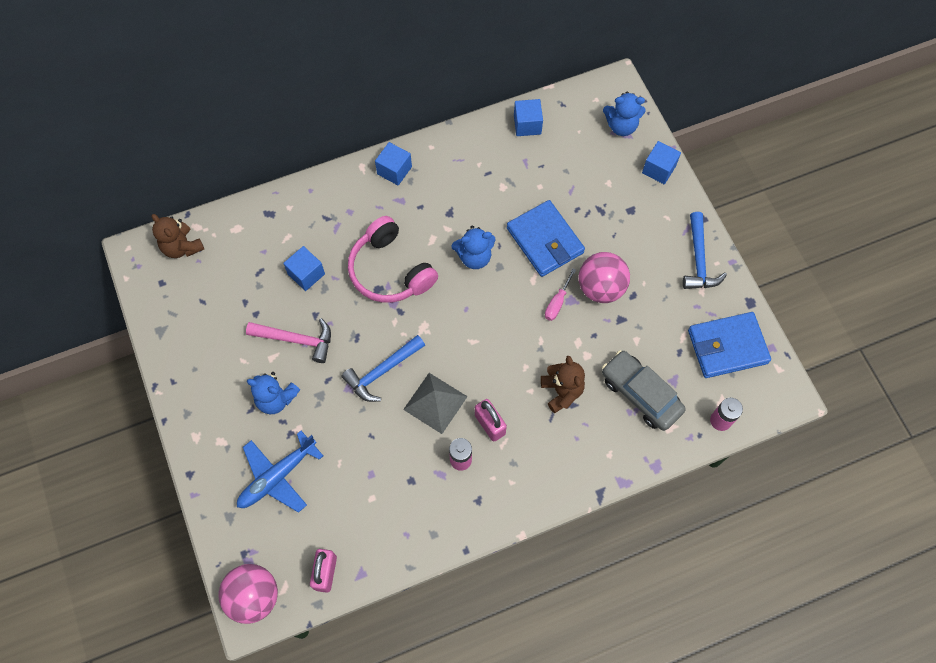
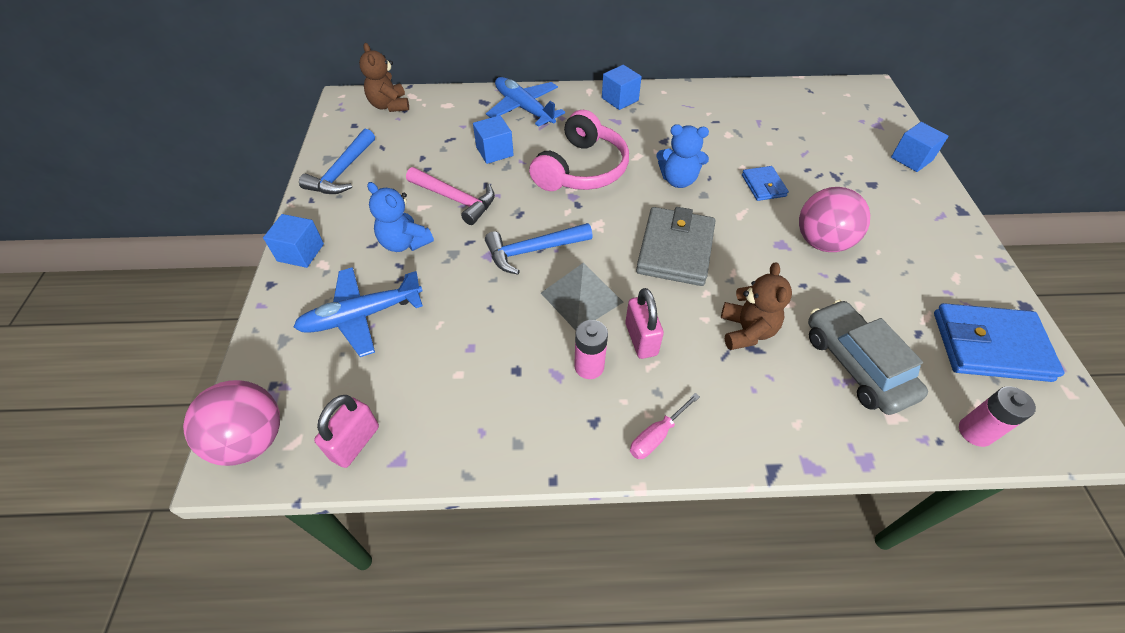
camera: 20 degrees right, 15 degrees down
pink headphones [348,216,438,303] -> pink headphones turned 135 degrees counterclockwise [529,110,629,191]
blue wallet [507,200,585,277] -> blue wallet [742,166,789,201], size x0.53
blue cube [514,99,543,136] -> blue cube moved to [263,214,324,268]
pink screwdriver [545,269,576,321] -> pink screwdriver moved to [630,393,700,459]
blue teddy bear [603,92,646,136] -> none
blue hammer [683,212,727,289] -> blue hammer moved to [299,129,375,194]
none -> blue plane [486,77,565,127]
none -> grey wallet [636,207,715,286]

